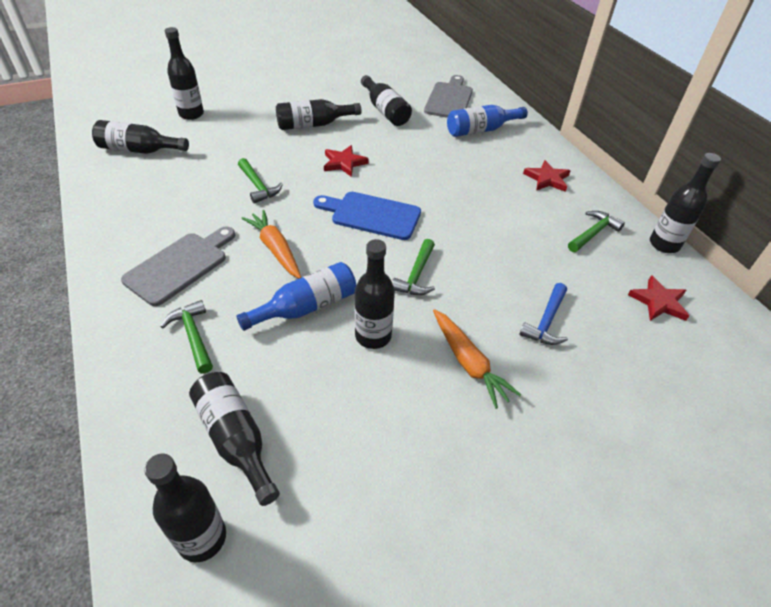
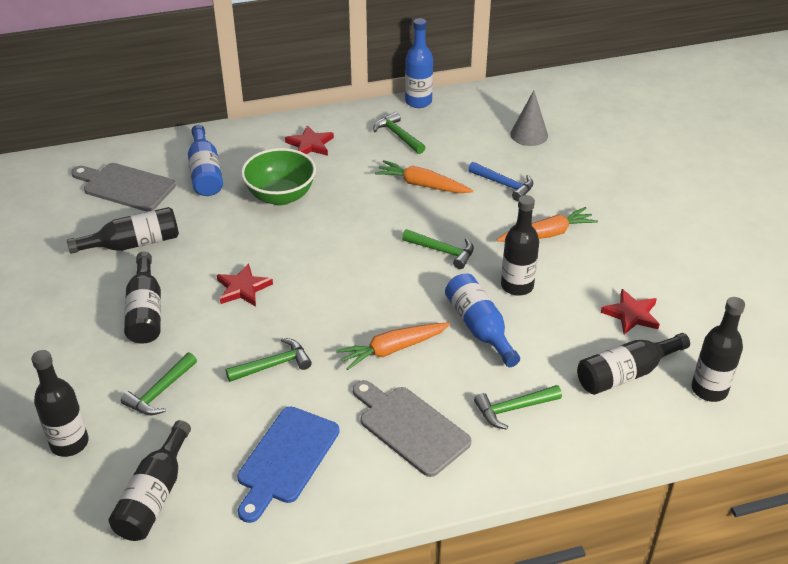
camera: 80 degrees left, 5 degrees down
blue cutting board [313,192,421,240] -> blue cutting board moved to [237,407,340,523]
red star [628,275,689,321] -> red star moved to [601,289,660,334]
black bottle [650,153,721,253] -> blue bottle [405,18,433,108]
none -> green hammer [121,352,197,415]
none -> green bowl [241,148,316,205]
none -> orange carrot [375,160,473,193]
none -> grey cone [510,90,548,146]

